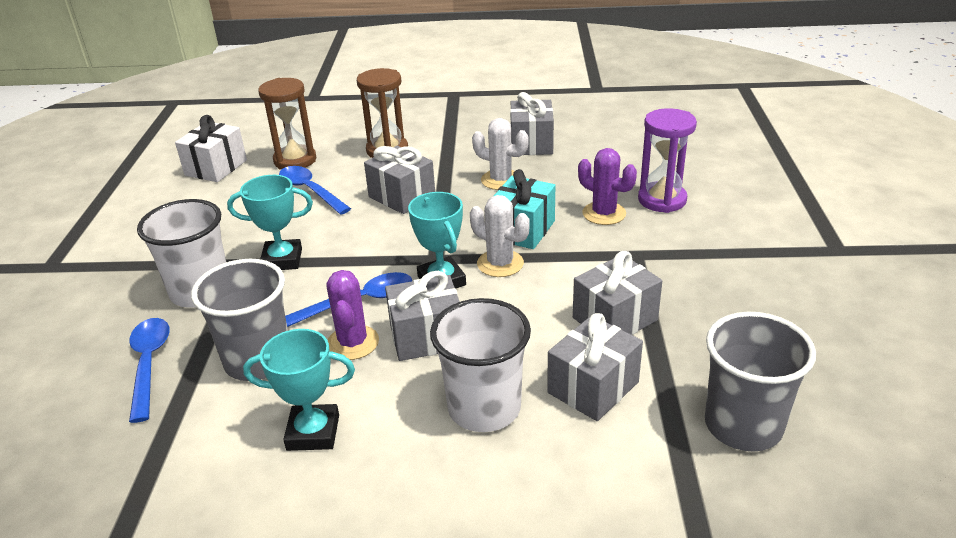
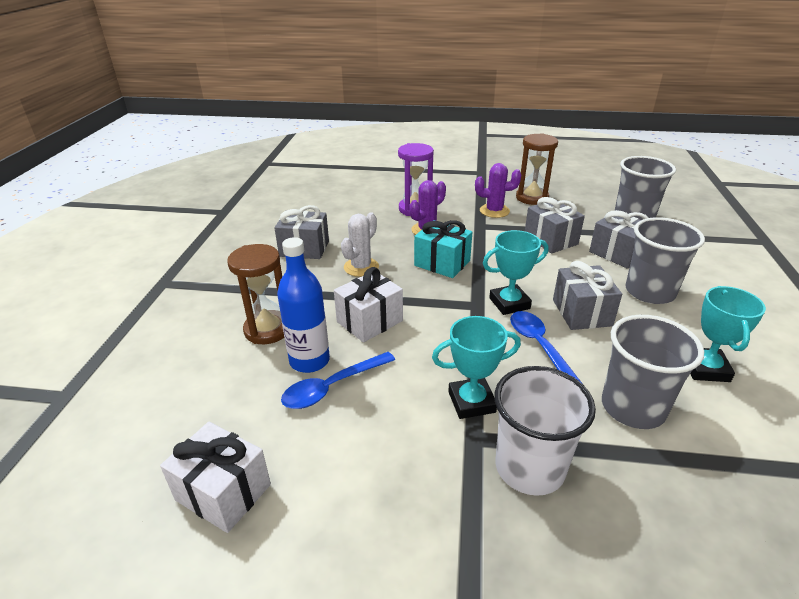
camera: 85 degrees left, 0 degrees up
blue spoon [129,318,170,423] -> none
turquoise trophy [227,175,313,270] -> turquoise trophy turned 75 degrees clockwise [432,316,521,419]
brown hourglass [258,78,316,169] -> brown hourglass moved to [516,133,558,205]
purple cactus [326,270,379,360] -> purple cactus moved to [475,163,521,218]
grey gift [364,146,435,214] -> white gift [334,267,403,343]
white cup [430,298,531,432] -> grey cup [626,217,705,304]
white cactus [470,195,530,277] -> none
none -> blue bottle [277,237,330,373]

